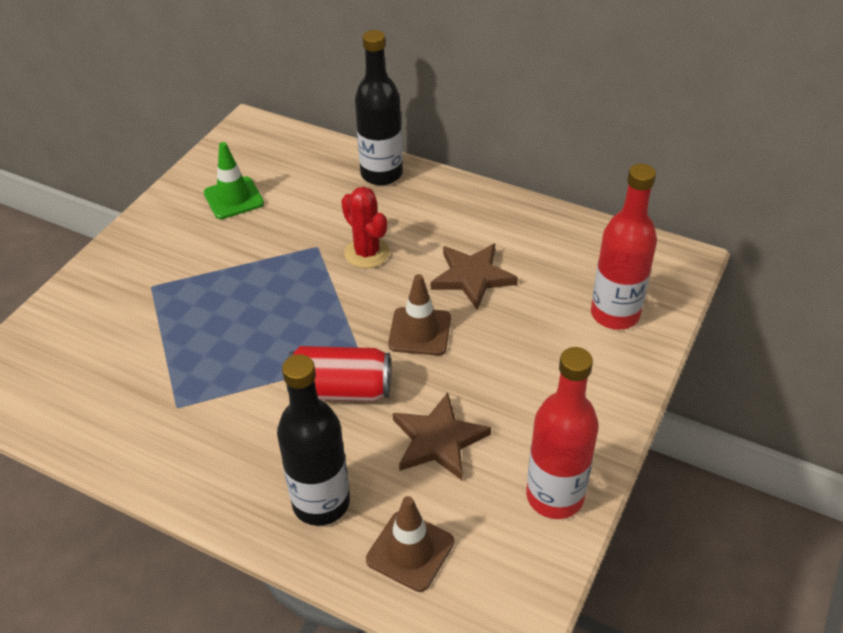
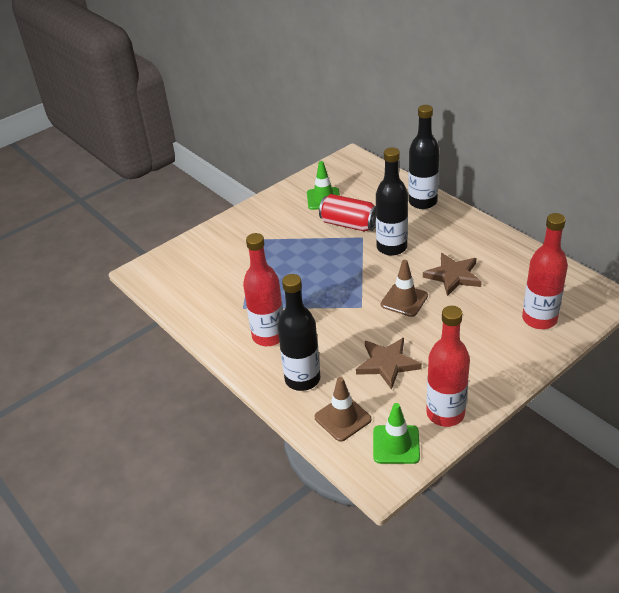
camera: 25 degrees right, 5 degrees down
red can [286,346,391,402] -> red can moved to [319,194,376,232]
red cactus [341,187,390,268] -> black bottle [376,147,408,256]
none -> red bottle [243,233,283,346]
none -> green traffic cone [373,403,420,464]

